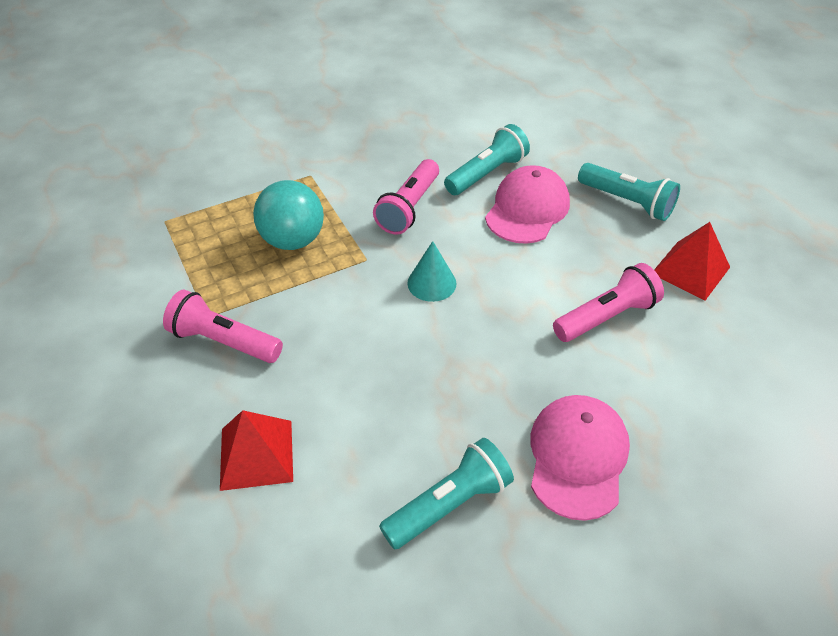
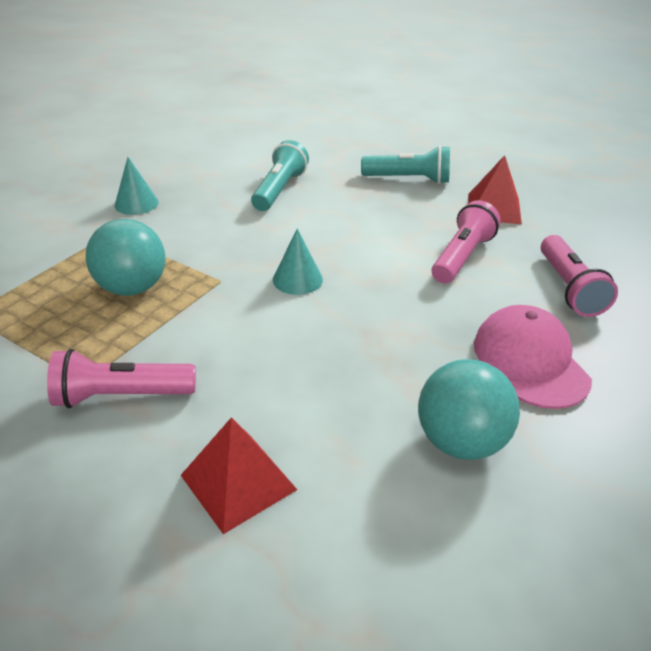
camera: 30 degrees left, 10 degrees down
pink flashlight [373,159,439,234] -> pink flashlight moved to [541,235,618,317]
turquoise flashlight [379,438,514,549] -> turquoise ball [418,359,520,460]
pink cap [485,165,570,244] -> none
none -> turquoise cone [115,157,159,215]

